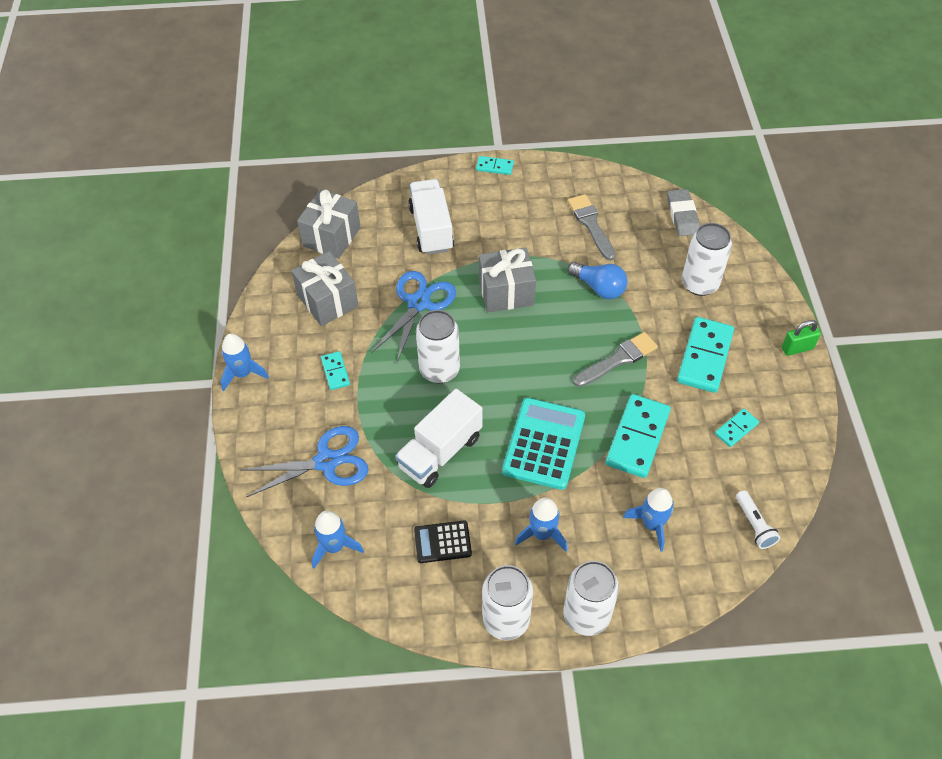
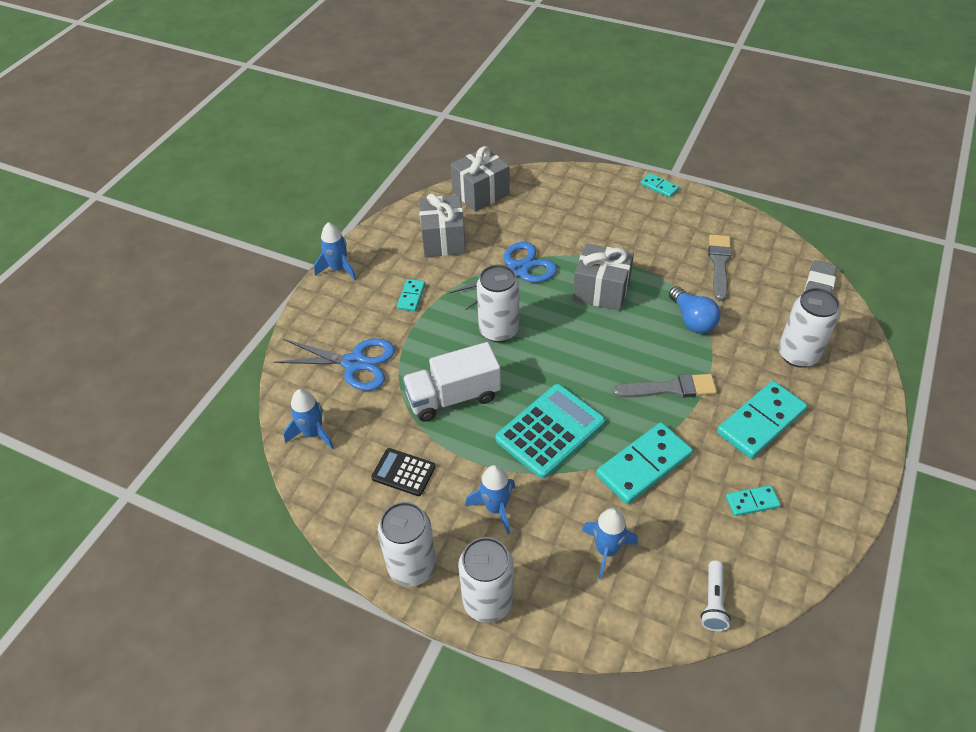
camera: 30 degrees right, 5 degrees down
white truck [408,179,454,255] -> none
green padlock [782,320,821,356] -> none

